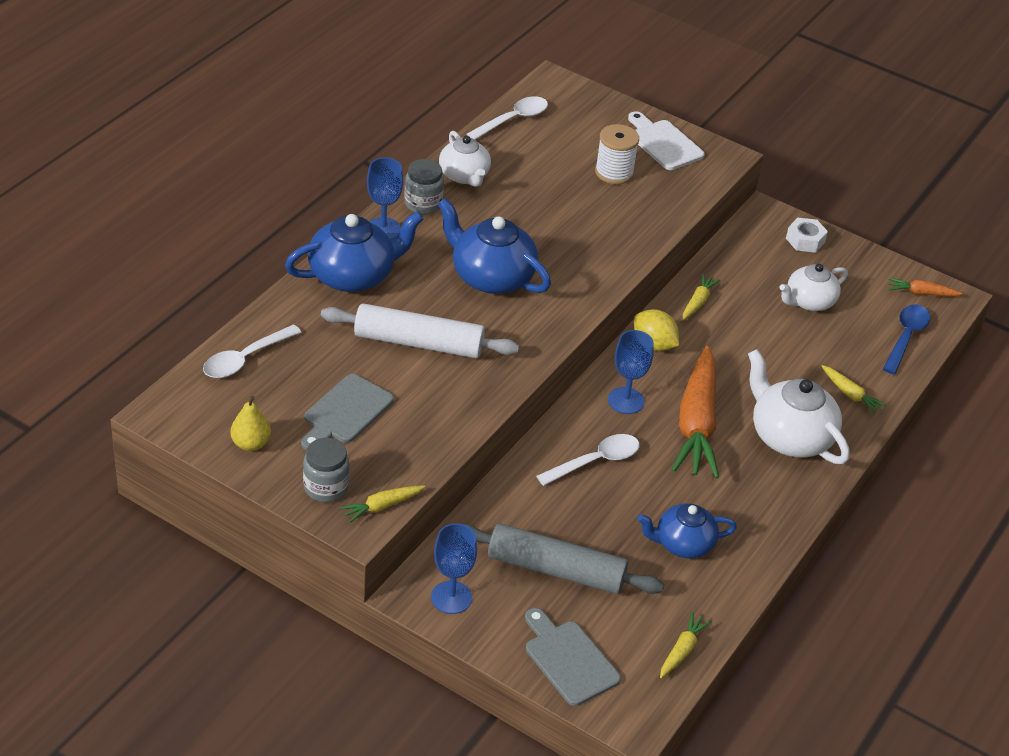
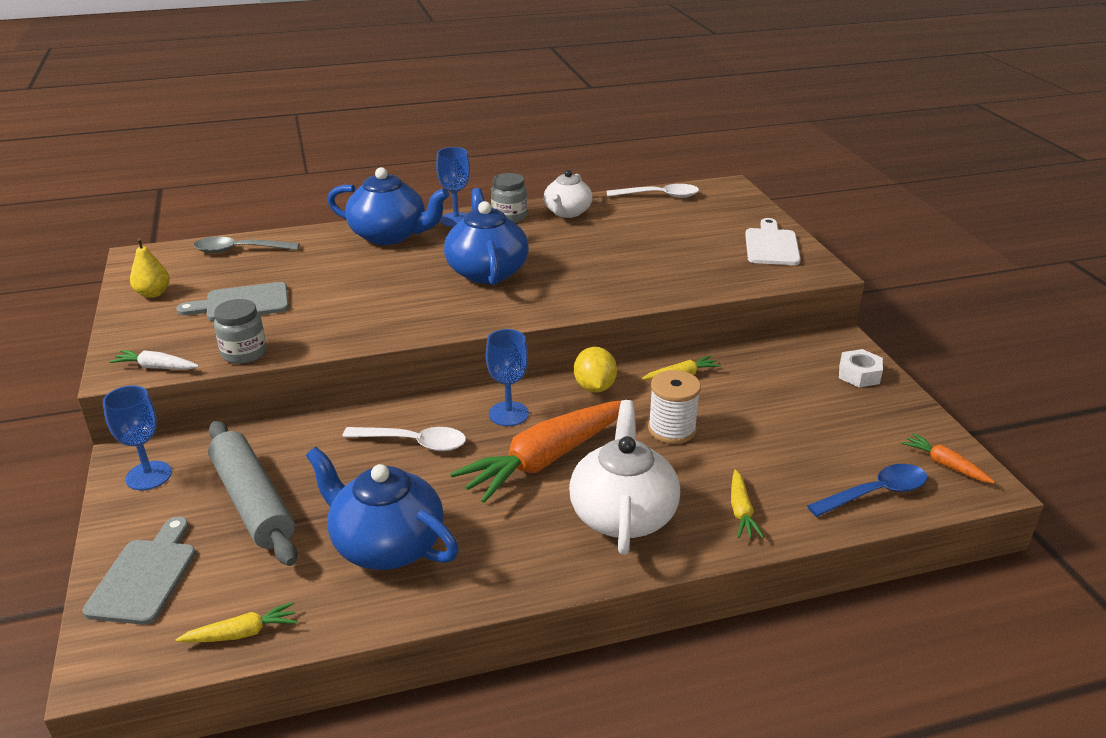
camera: 45 degrees right, 10 degrees down
white spoon [203,324,302,378] -> grey spoon [194,237,300,253]
grey jar [303,438,350,502] -> grey jar moved to [214,299,267,364]
white rolling pin [321,303,519,358] -> none
yellow carrot [340,486,425,523] -> white carrot [109,350,199,369]
white spool [595,124,639,184] -> white spool moved to [648,370,701,444]
blue teapot [637,503,737,558] -> blue teapot [306,447,459,570], size x1.53
white teapot [779,264,848,311] -> none

